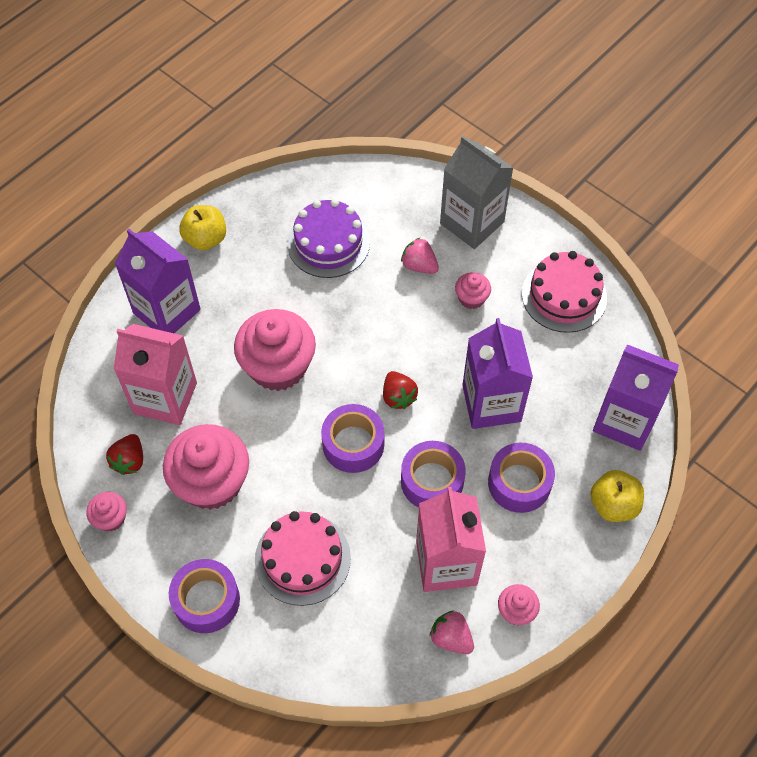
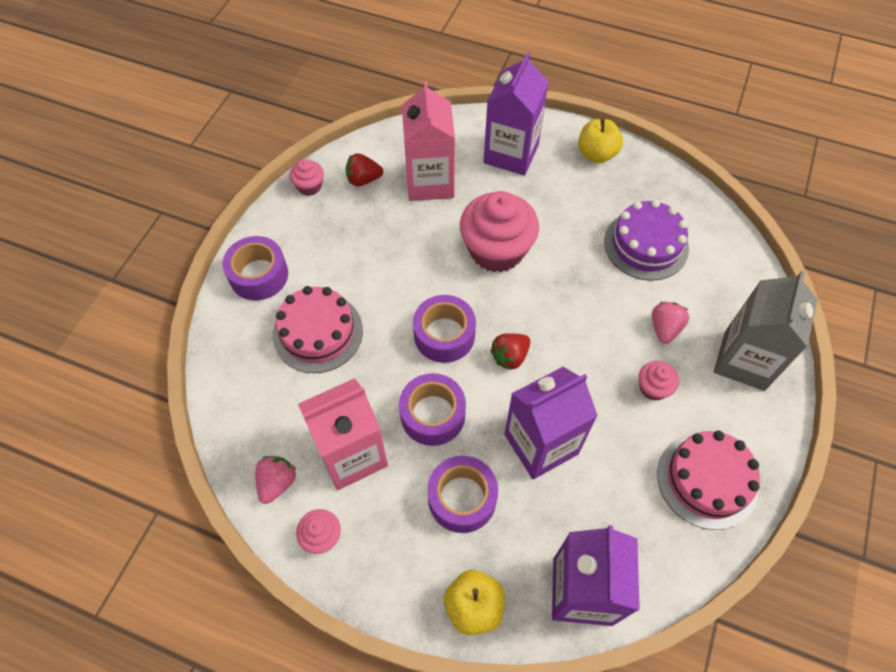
camera: 70 degrees right, 0 degrees up
pink cupcake [163,424,249,510] -> none

